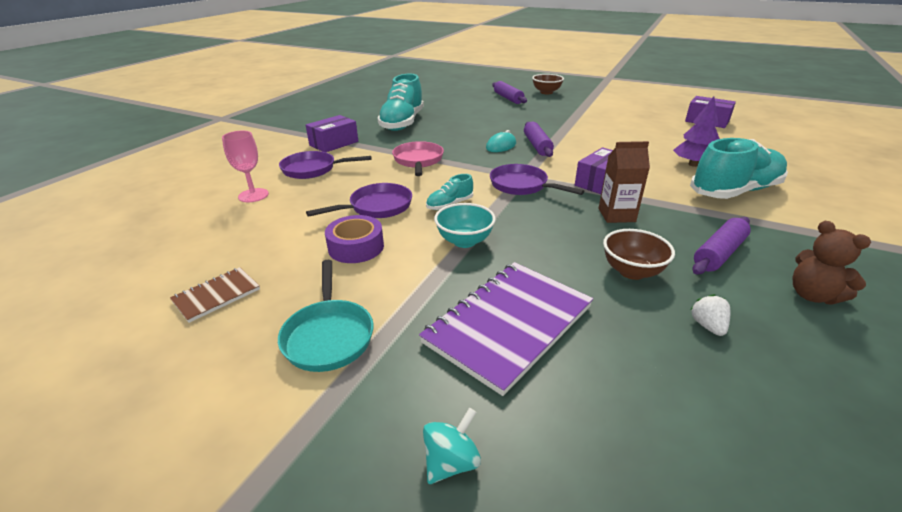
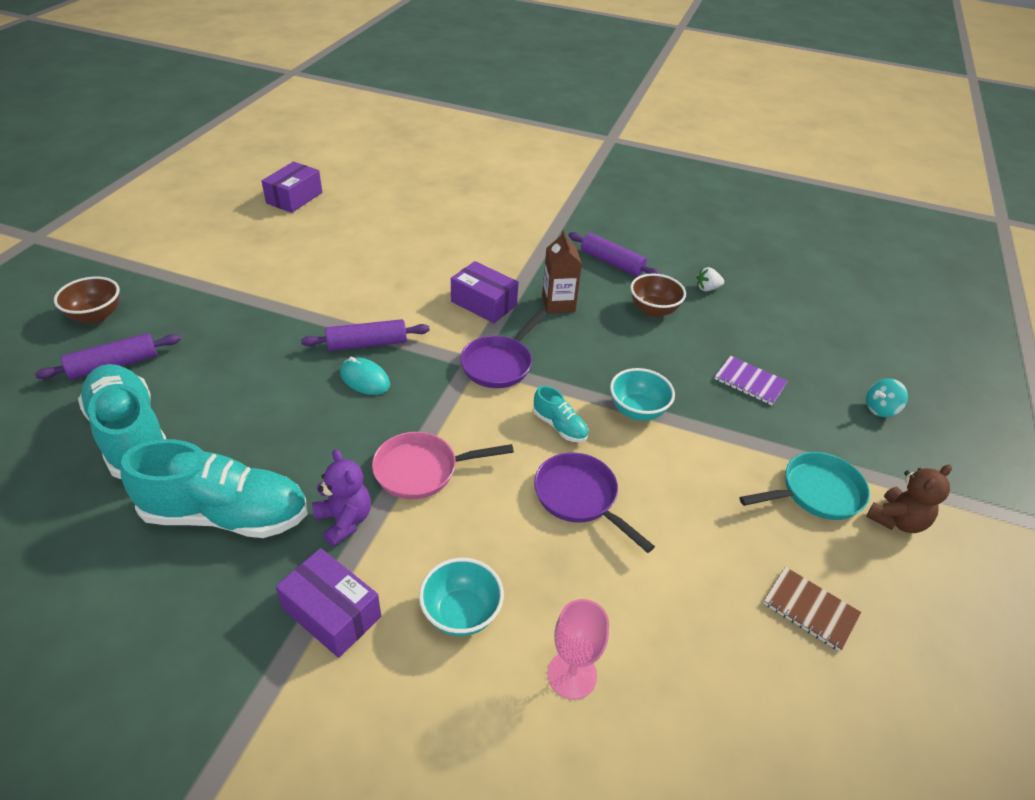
camera: 100 degrees left, 10 degrees up
purple pan [279,151,372,179] -> turquoise bowl [419,558,504,636]
purple tape [325,215,384,263] -> none
purple notebook [419,262,593,396] -> purple notebook [714,356,788,405], size x0.50
turquoise spinning top [423,408,481,484] -> turquoise spinning top turned 60 degrees counterclockwise [866,378,908,417]
purple tree [673,97,720,167] -> none
turquoise shoe [690,138,788,199] -> turquoise shoe moved to [78,364,166,479]
brown teddy bear [792,221,871,305] -> brown teddy bear moved to [866,465,952,533]
none -> purple teddy bear [312,449,371,547]

